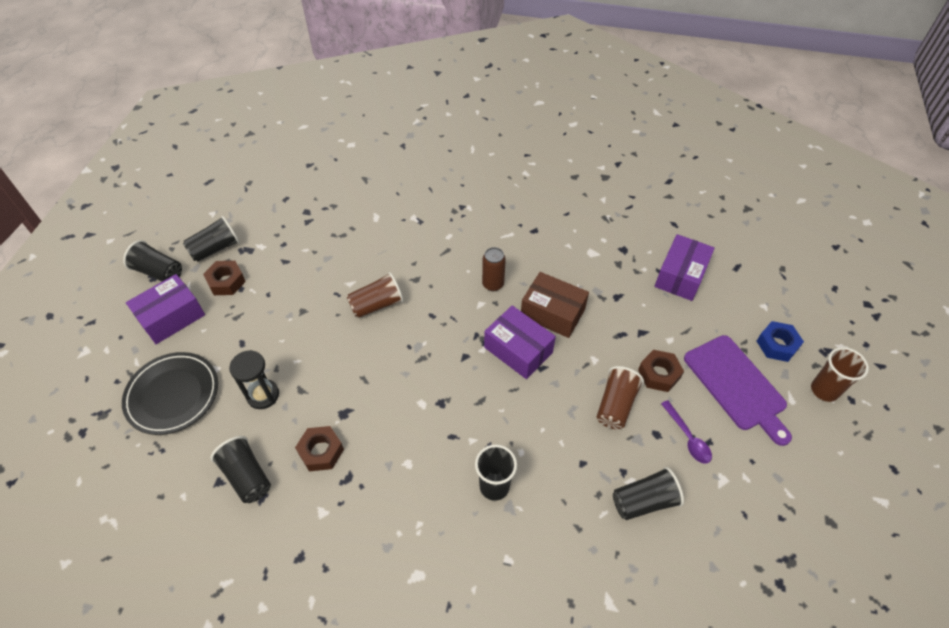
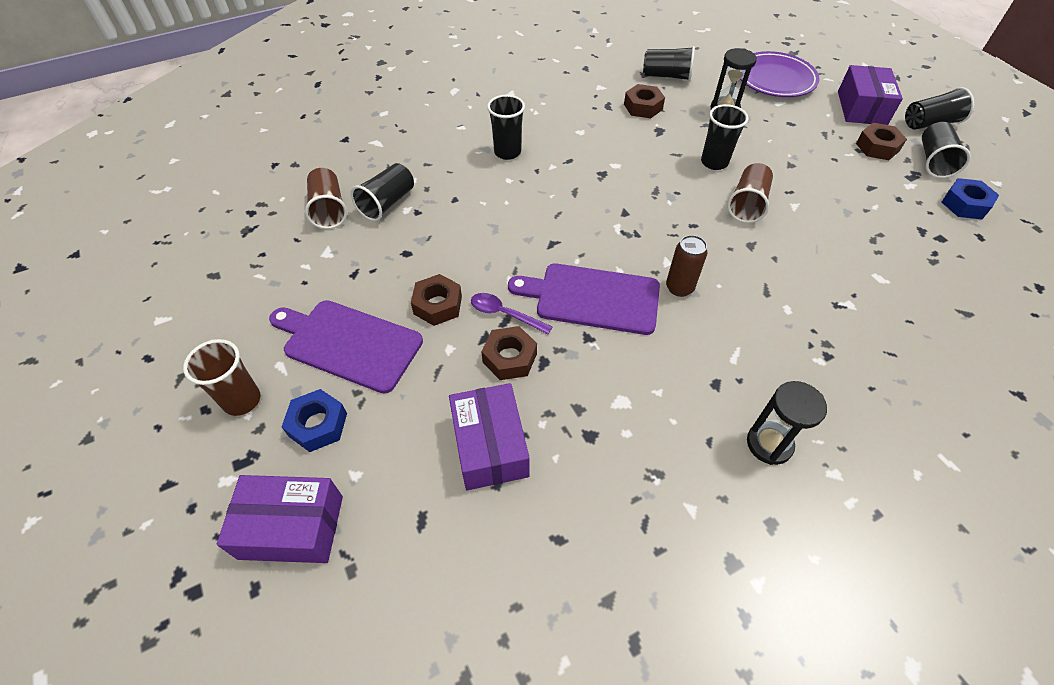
camera: 140 degrees right, 0 degrees up
black plate [122,352,218,435] -> purple plate [740,51,820,97]
purple box [484,305,556,379] -> purple box moved to [217,475,343,563]
brown box [521,272,589,338] -> purple cutting board [508,263,660,335]
brown cup [597,366,644,429] -> brown cup moved to [305,168,347,229]
purple spoon [661,400,712,464] -> purple spoon moved to [471,293,553,334]
none -> brown nut [481,326,537,380]
none -> black cup [701,104,749,170]
none -> black hourglass [747,381,827,465]
none -> blue nut [942,178,999,219]

